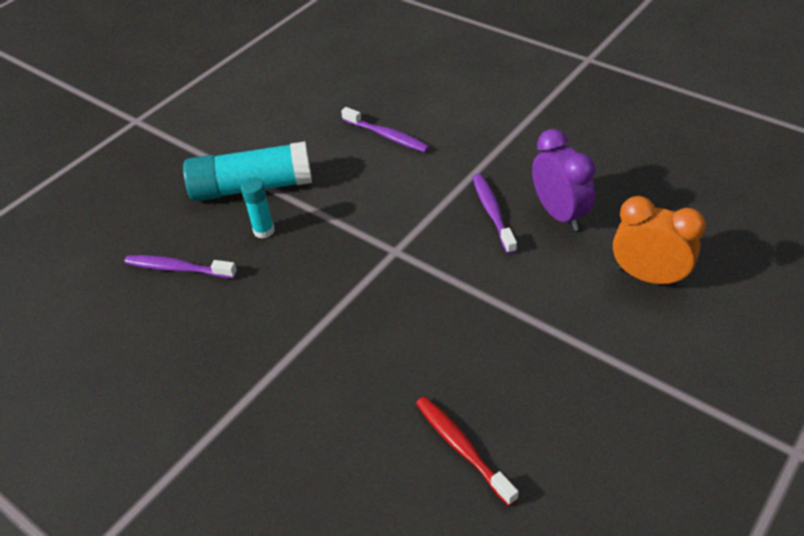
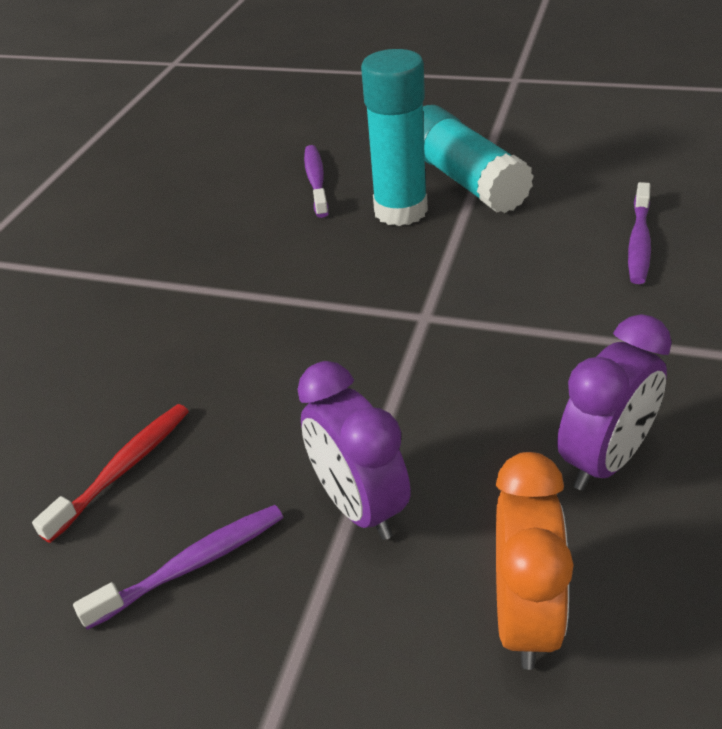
camera: 70 degrees right, 5 degrees down
turquoise glue stick [241,178,275,238] -> turquoise glue stick [361,49,428,226], size x2.03
purple toothbrush [473,173,517,254] -> purple toothbrush moved to [73,505,283,630]
none -> purple clock [297,361,411,540]

